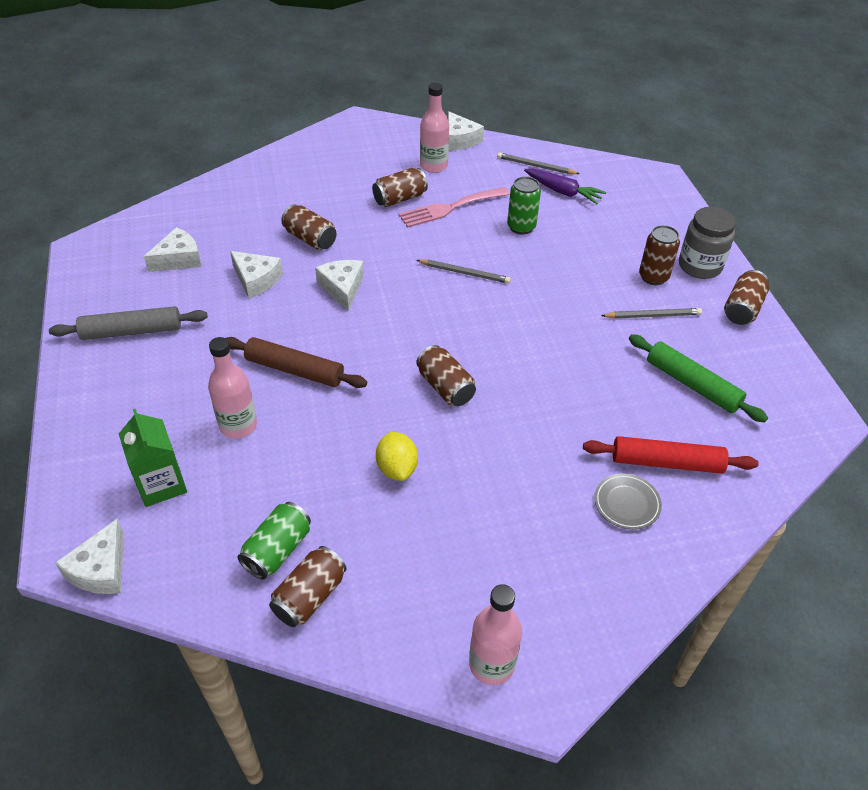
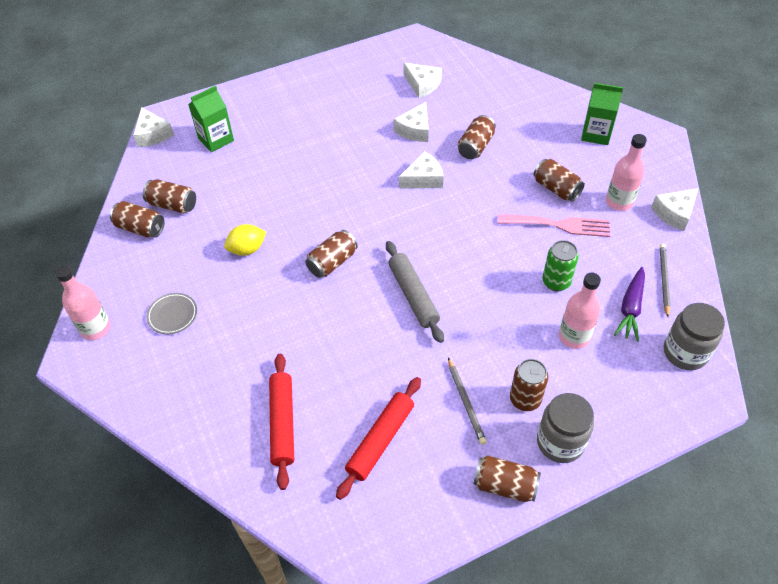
camera: 80 degrees right, 5 degrees up
grey rolling pin [49,306,208,340] -> grey rolling pin moved to [386,241,444,343]
white cheese [55,519,124,594] -> white cheese turned 120 degrees counterclockwise [133,107,174,147]
pink bottle [208,337,257,438] -> pink bottle moved to [559,273,601,349]
brown rolling pin [226,337,367,388] -> none
green can [237,502,311,580] -> brown can [143,179,196,213]
pink fork [398,187,510,228] -> pink fork turned 135 degrees clockwise [498,214,610,237]
grey pencil [416,260,511,284] -> none
grey plate [594,474,662,530] -> grey plate moved to [146,293,197,334]
green rolling pin [629,334,768,423] -> red rolling pin [336,377,421,500]
none -> green carton [581,83,623,145]
none -> grey jar [664,303,725,370]

